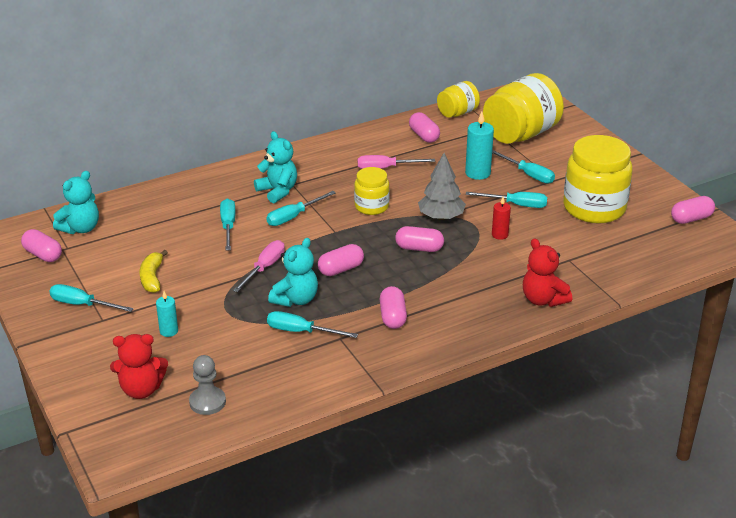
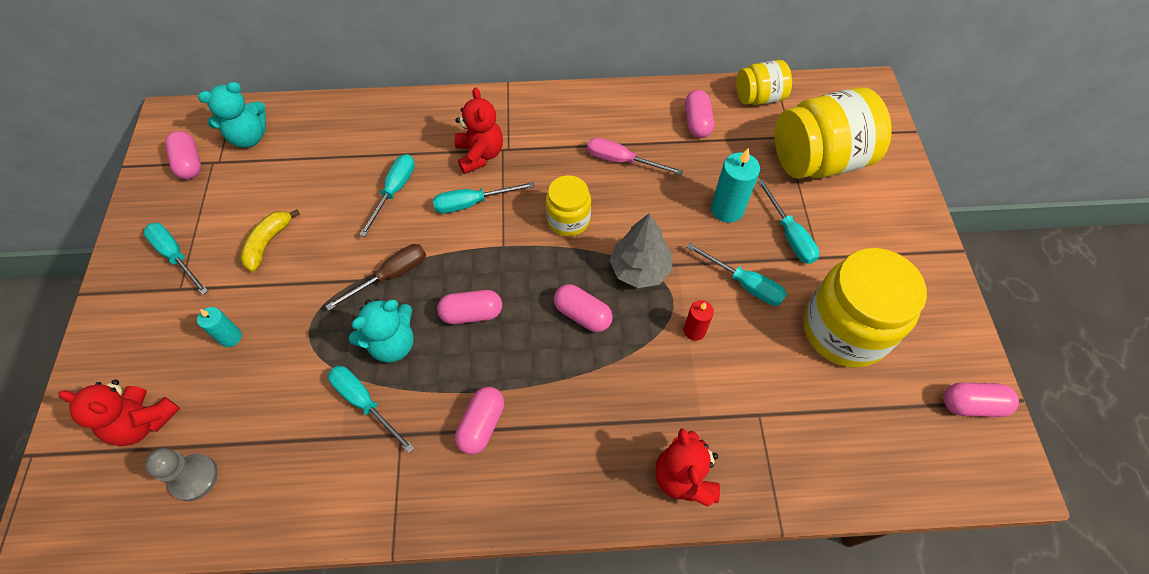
camera: 25 degrees right, 25 degrees up
pink screwdriver [233,240,285,292] -> brown screwdriver [326,244,426,311]
turquoise teddy bear [254,131,297,203] -> red teddy bear [455,87,503,174]

